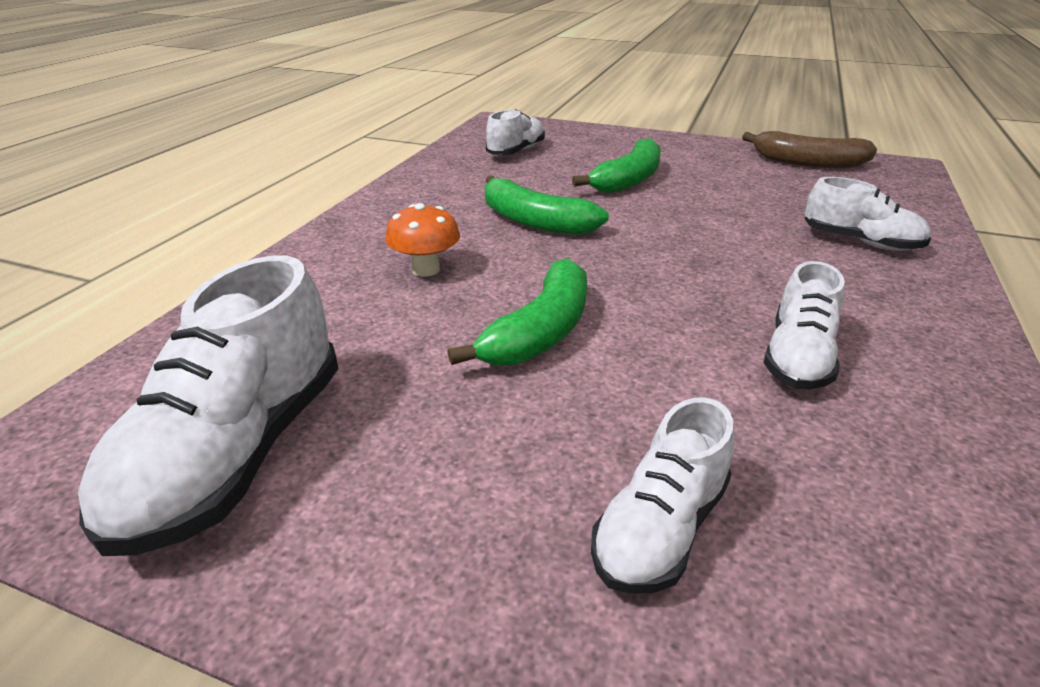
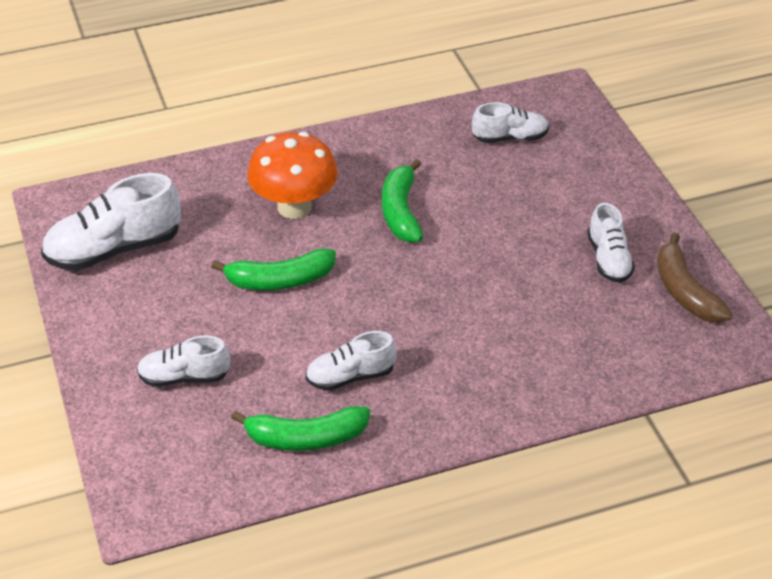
camera: 50 degrees right, 10 degrees up
orange mushroom [385,203,460,277] -> orange mushroom [247,132,338,219], size x1.85
green banana [572,138,661,193] -> green banana moved to [231,406,370,451]
white shoe [805,177,931,251] -> white shoe moved to [587,203,635,283]

